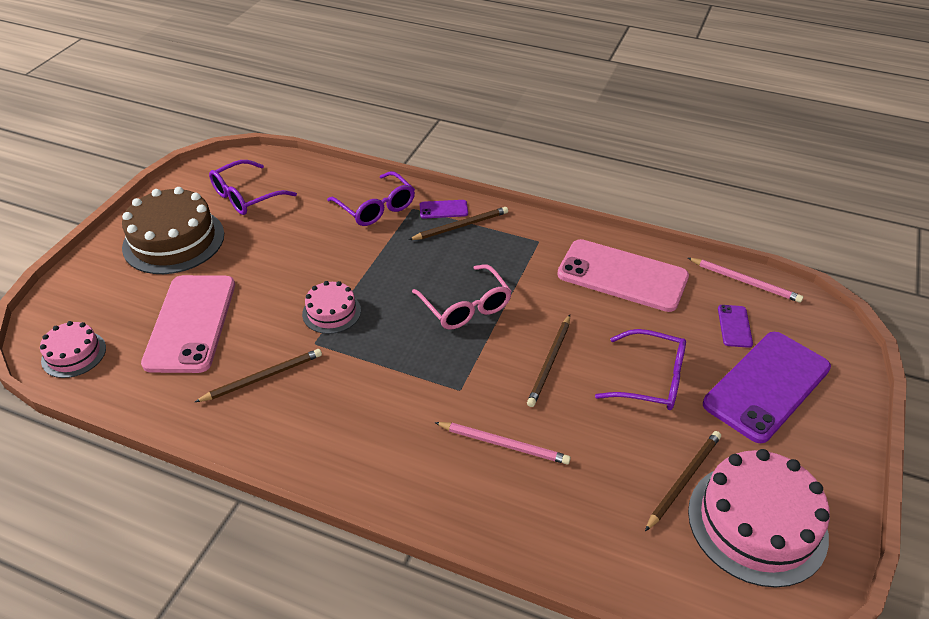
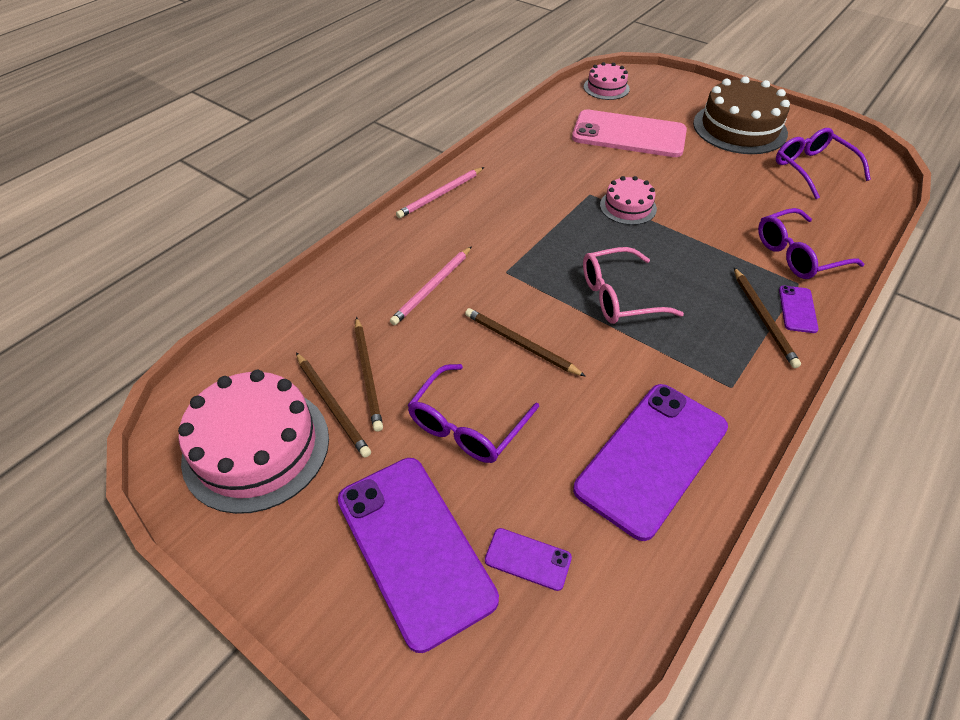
camera: 105 degrees right, 5 degrees up
brown pencil [195,349,322,402] -> brown pencil moved to [355,317,383,432]
pink phone [557,239,689,312] -> purple phone [573,384,728,541]
pink pencil [688,258,803,303] -> pink pencil moved to [396,167,484,218]

